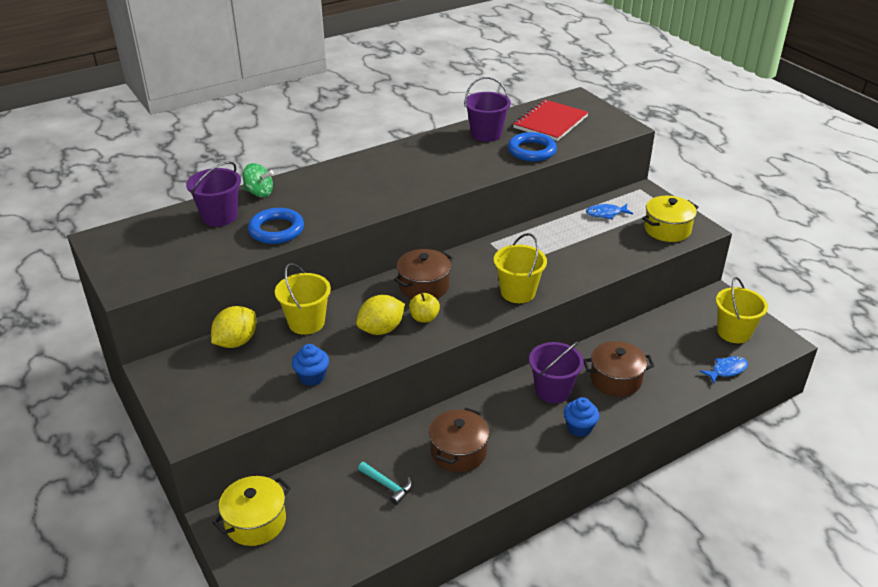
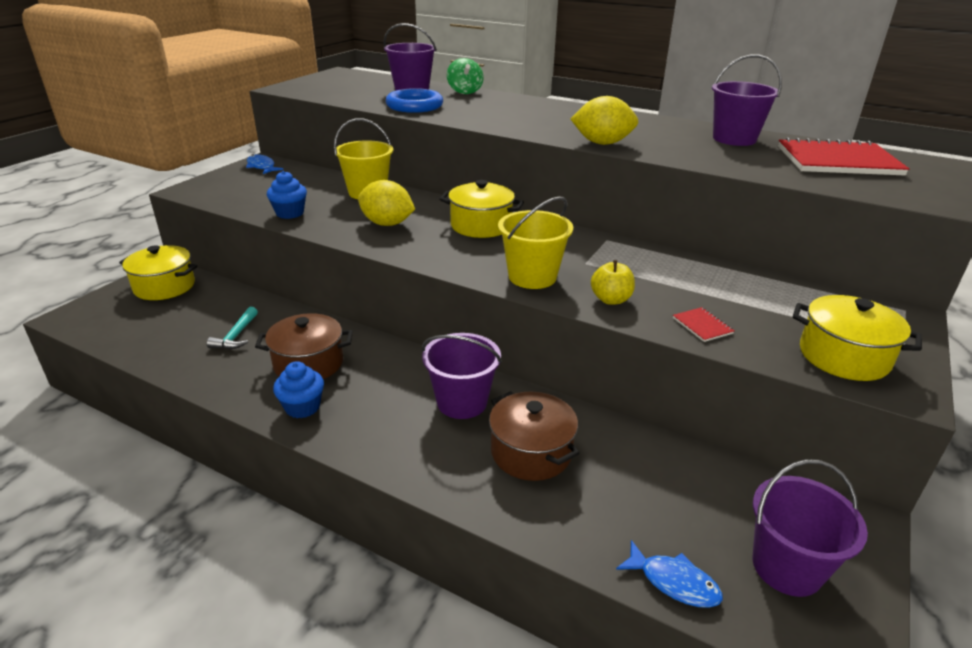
camera: 60 degrees right, 5 degrees down
yellow lemon [211,306,256,348] -> yellow lemon moved to [571,96,638,145]
brown pot [394,249,453,299] -> yellow pot [439,180,524,238]
yellow apple [409,293,440,323] -> yellow apple moved to [591,260,635,305]
blue ring [508,132,557,162] -> none
blue cupcake [564,397,599,437] -> blue cupcake moved to [273,361,324,418]
blue fish [586,204,633,220] -> blue fish moved to [246,154,283,174]
yellow bucket [716,277,768,343] -> purple bucket [753,459,868,597]
none -> red notebook [673,307,734,342]

